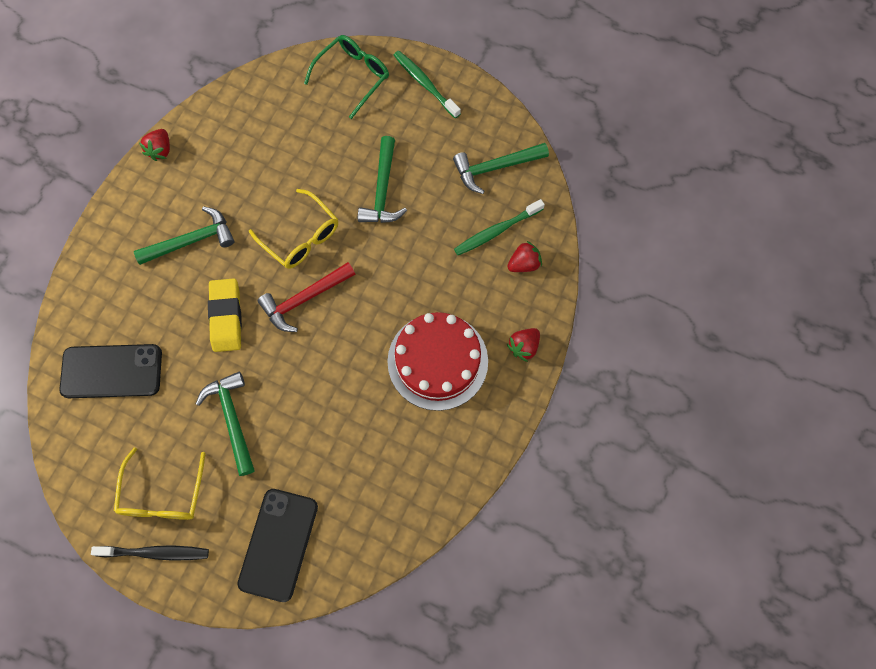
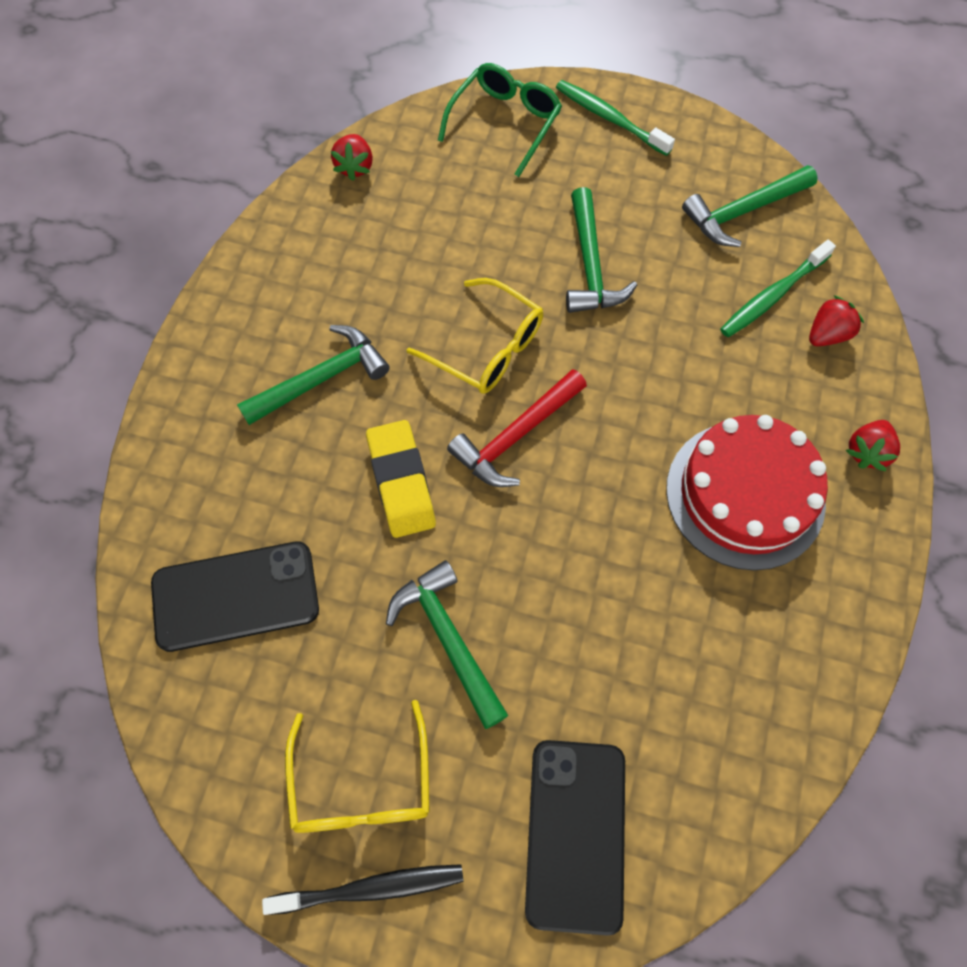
camera: 10 degrees left, 5 degrees down
red strawberry [139,129,170,161] -> red strawberry moved to [331,134,373,181]

